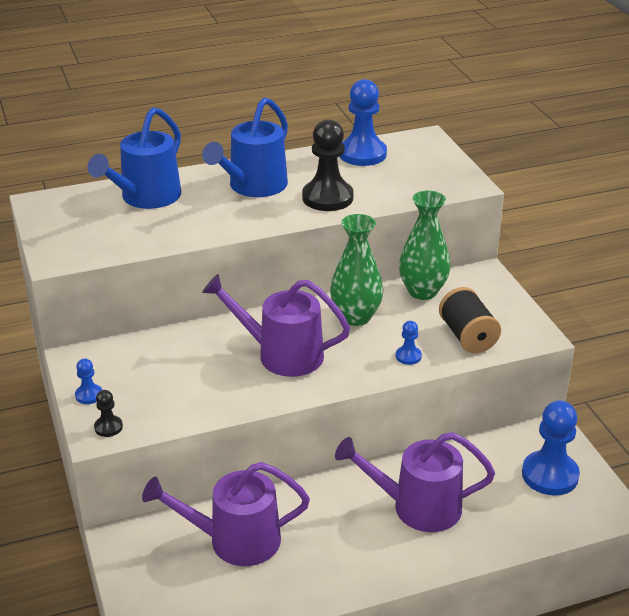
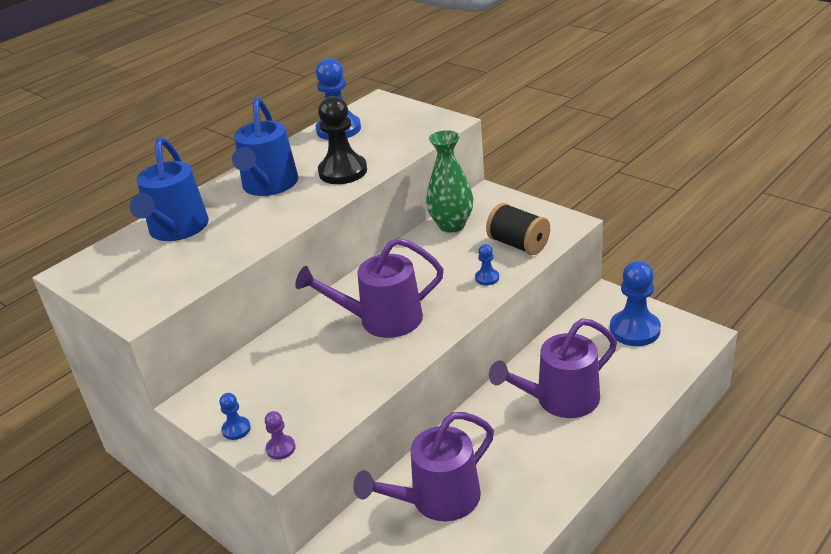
camera: 25 degrees left, 0 degrees up
black pawn [94,390,123,437] -> purple pawn [265,411,295,460]
green vase [330,214,383,326] -> none

